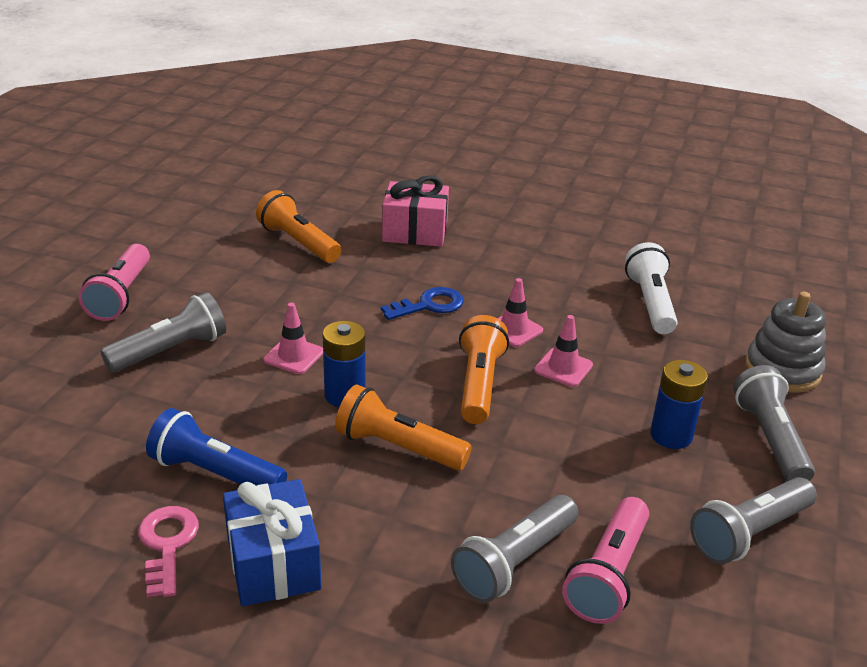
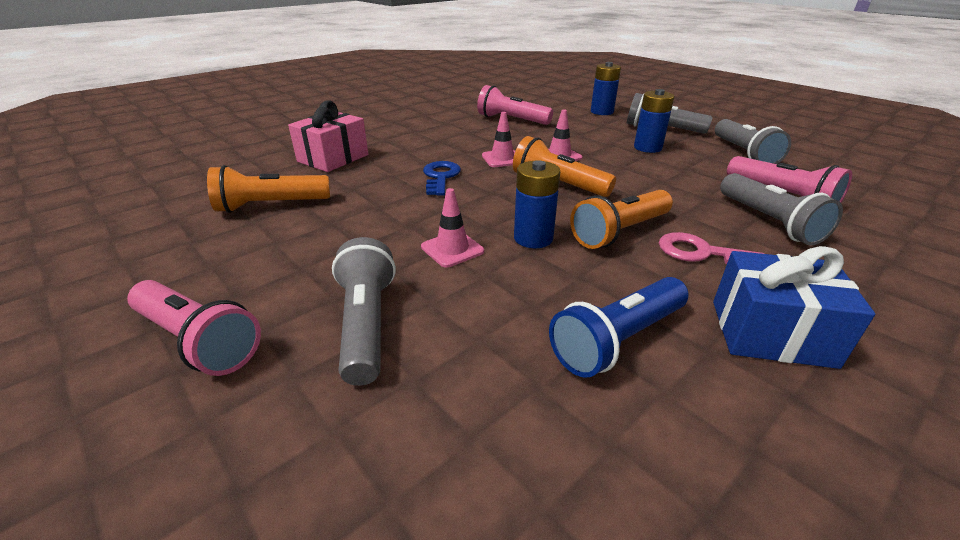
camera: 60 degrees left, 0 degrees up
pink key [138,506,199,597] -> pink key moved to [659,232,764,264]
white flashlight [625,242,678,334] -> pink flashlight [477,85,553,125]
grey stacking toy [745,292,826,393] -> blue battery [591,62,621,115]

